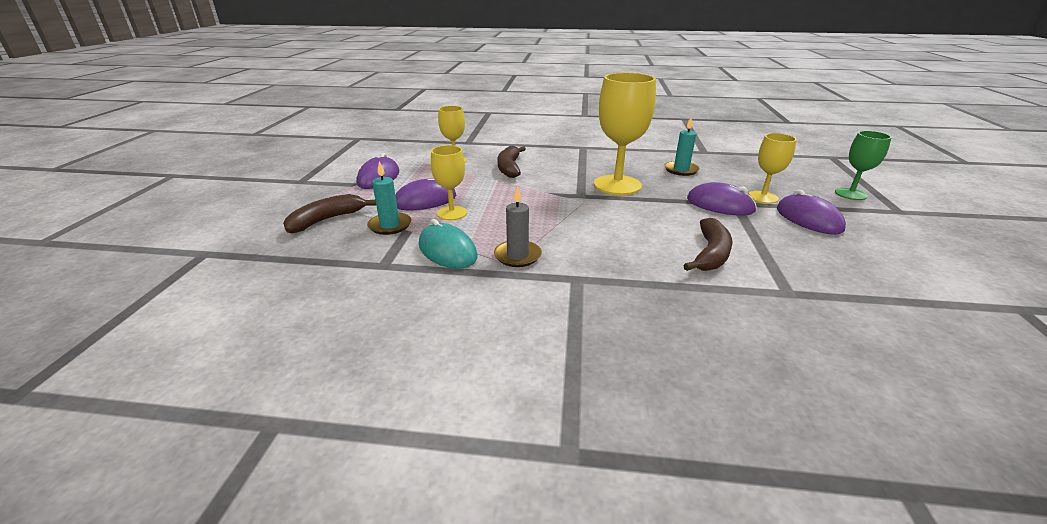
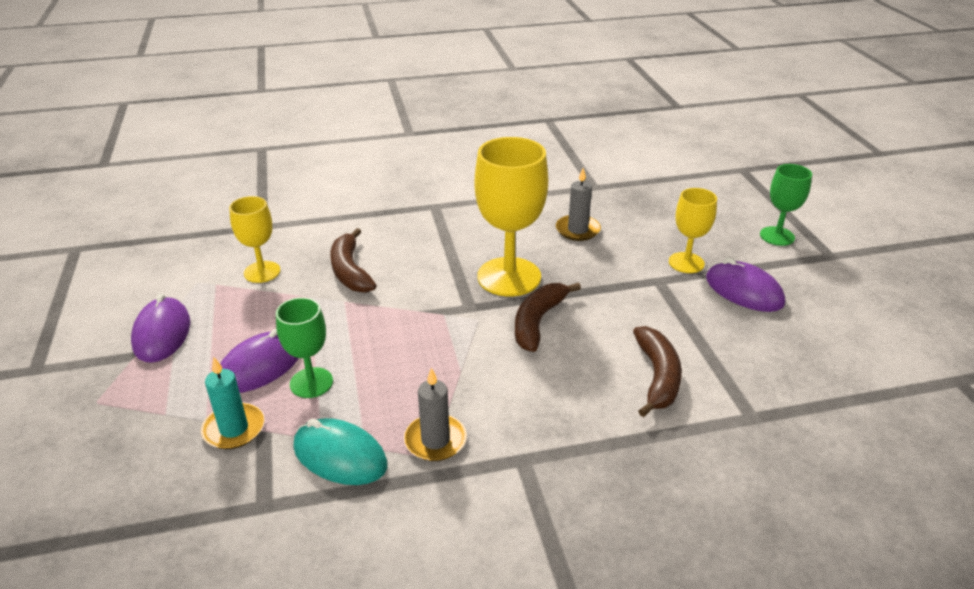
camera: 20 degrees left, 5 degrees up
brown banana [283,194,376,233] -> brown banana moved to [515,283,581,352]
yellow goblet [431,145,467,220] -> green goblet [276,297,333,398]
turquoise candle [664,117,700,176] -> grey candle [556,168,601,241]
purple mouse [687,182,757,216] -> none

